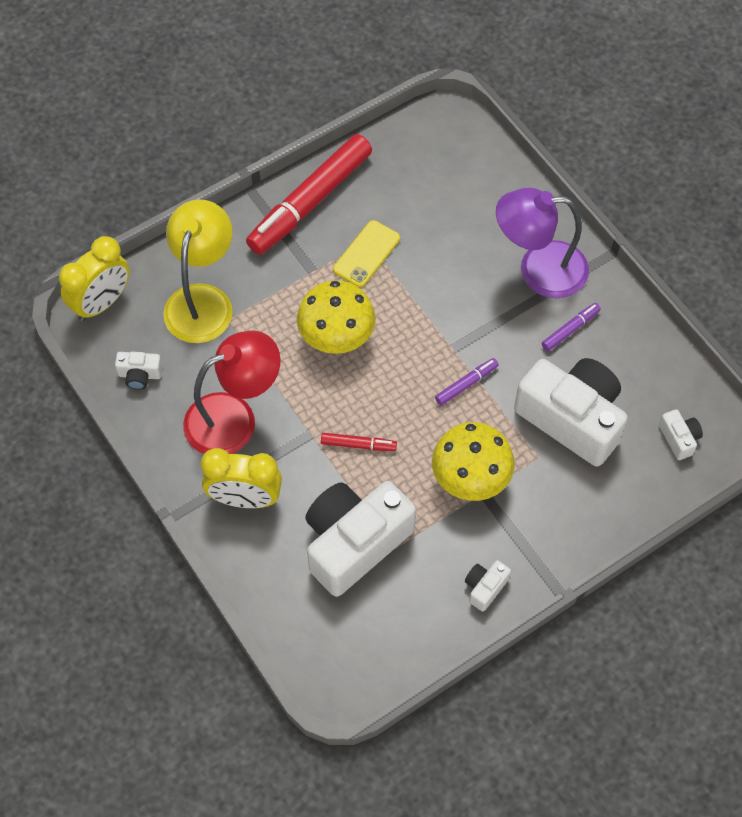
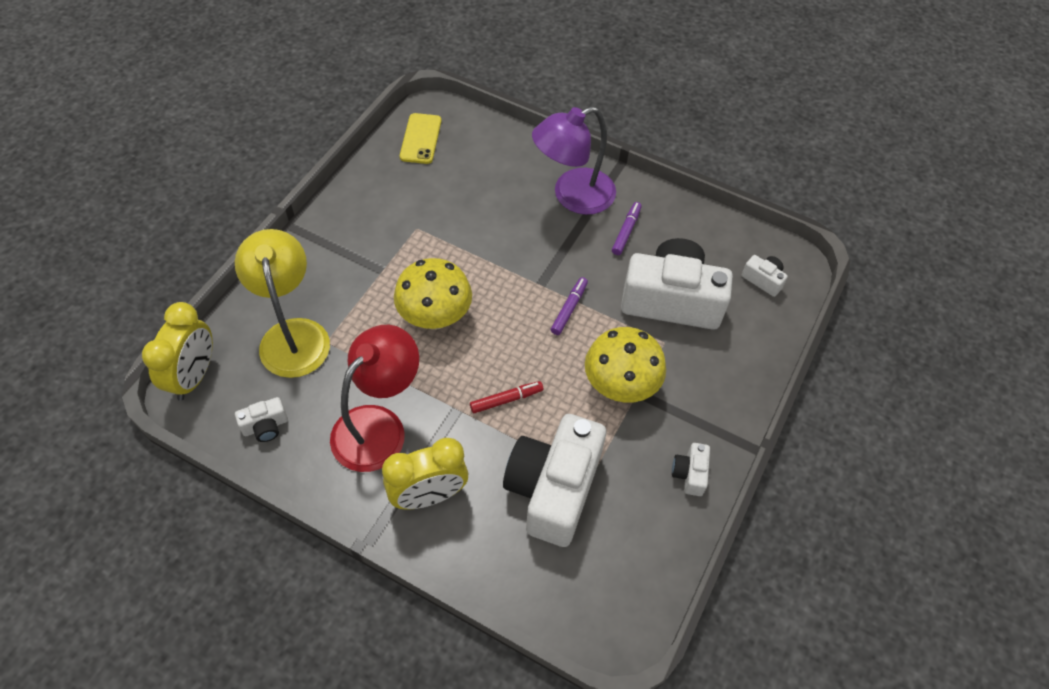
camera: 30 degrees left, 5 degrees down
red marker [246,134,372,255] -> none
yellow phone [333,220,400,287] -> yellow phone moved to [400,113,442,164]

